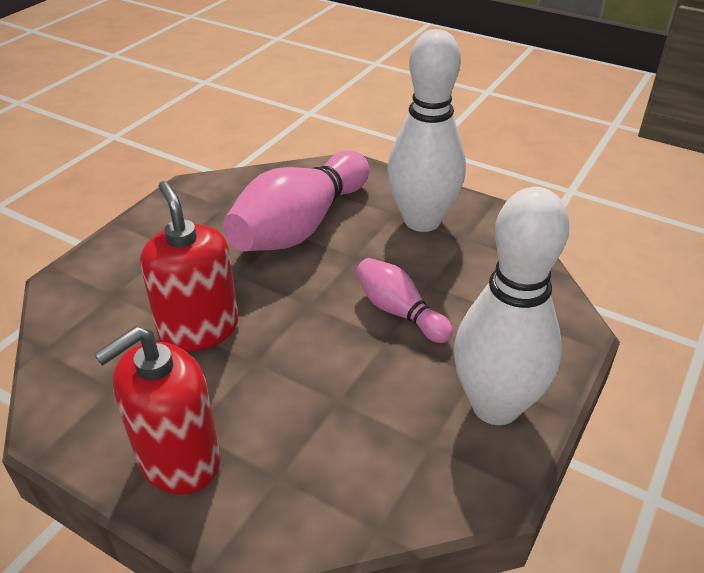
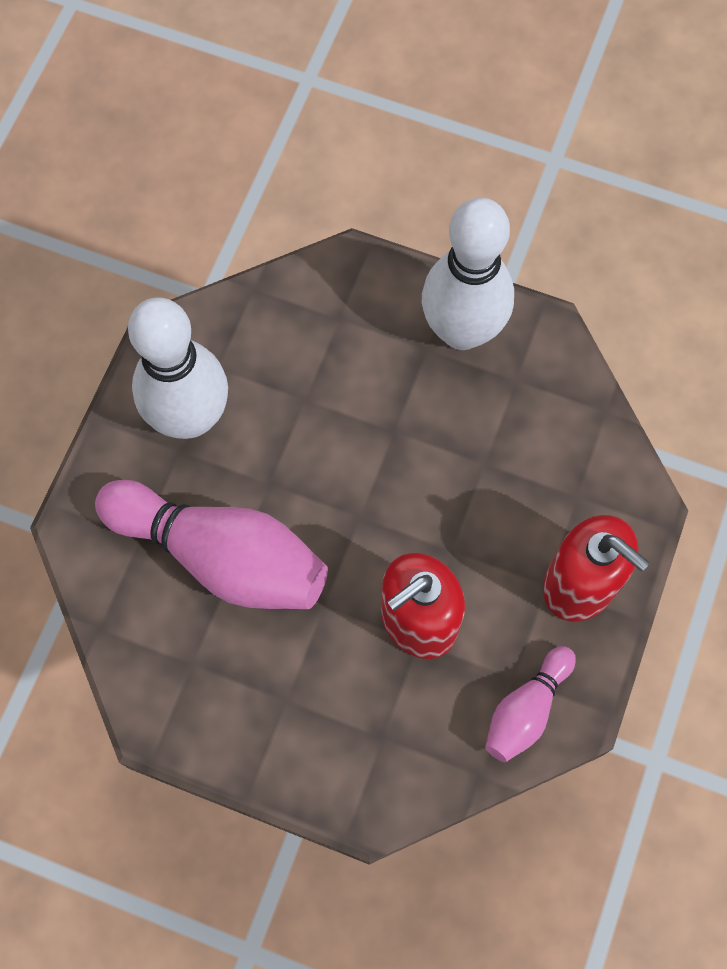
camera: 100 degrees left, 30 degrees up
pink bowling pin [356,258,453,343] -> pink bowling pin moved to [485,646,576,762]

